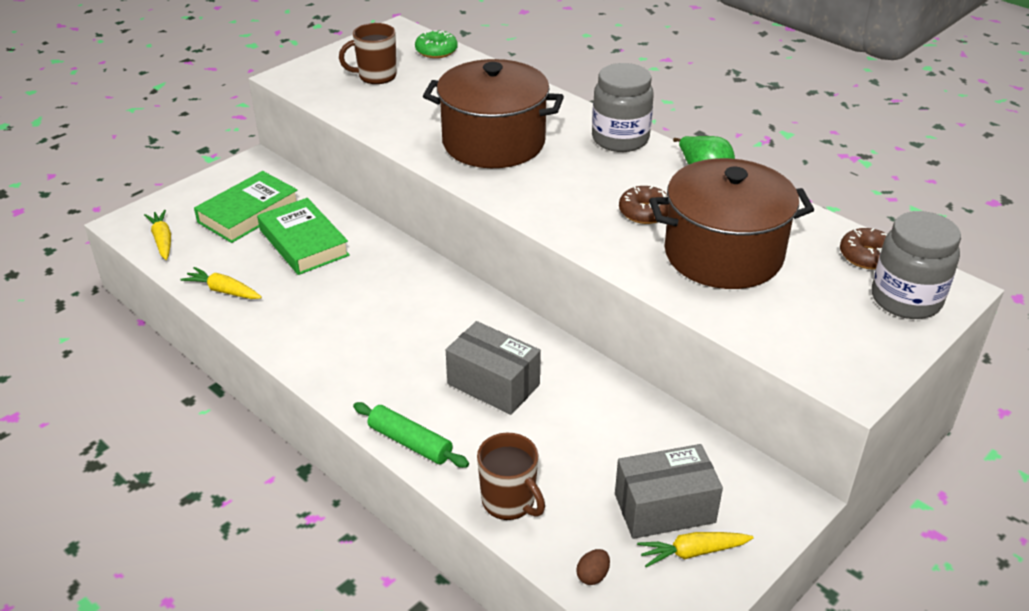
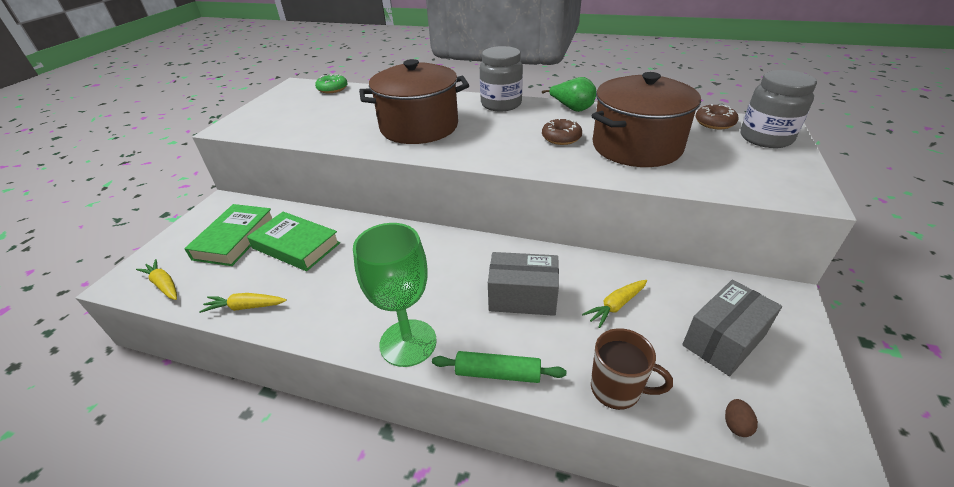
camera: 25 degrees left, 0 degrees up
brown mug [339,23,397,84] -> none
yellow carrot [637,532,754,567] -> yellow carrot moved to [582,280,647,328]
none -> green goblet [353,223,437,367]

